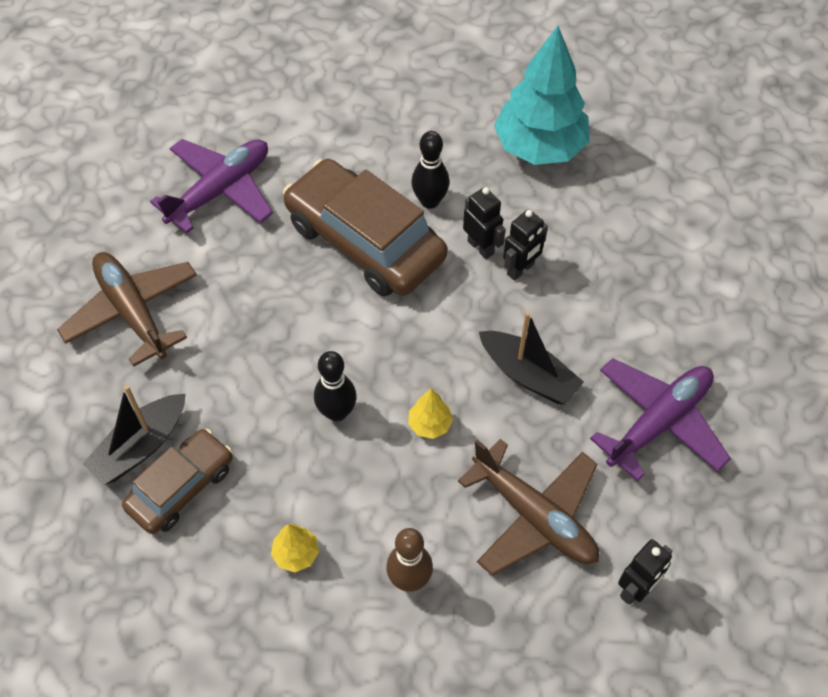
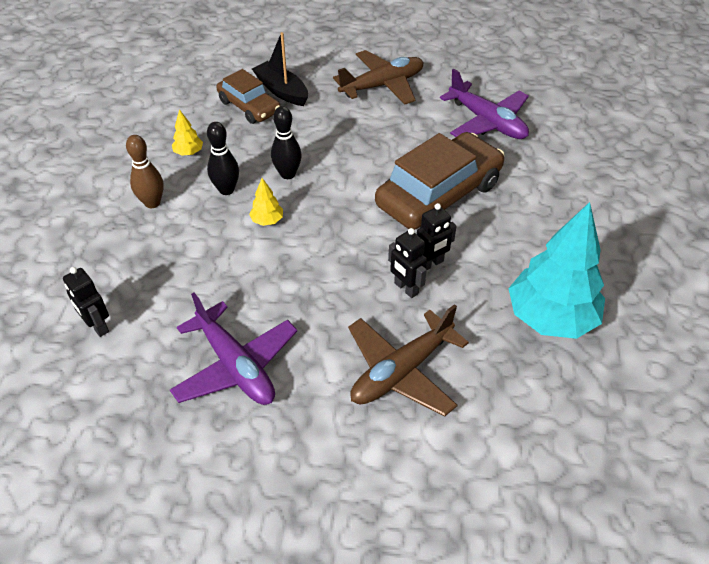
camera: 95 degrees right, 10 degrees down
black bowling pin [411,131,450,209] -> black bowling pin moved to [207,122,239,195]
brown plane [458,439,599,576] -> brown plane moved to [348,304,469,417]
black boat [479,312,584,405] -> none

